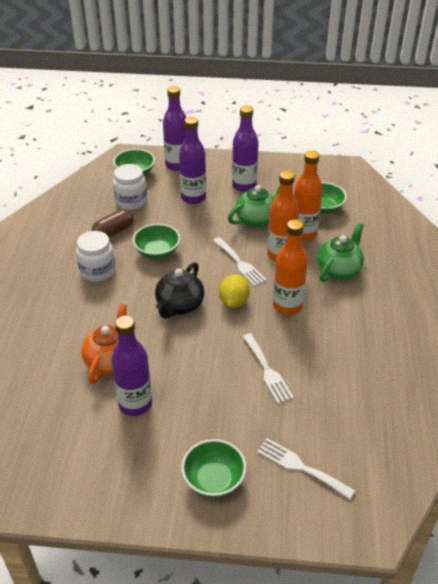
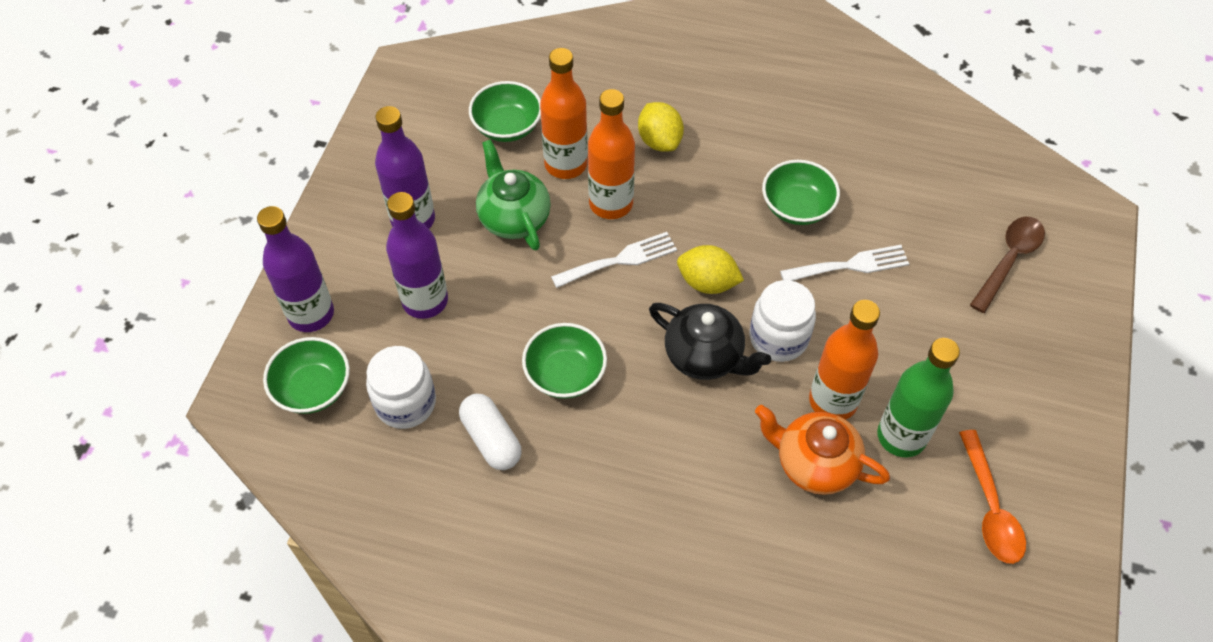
camera: 80 degrees left, 15 degrees up
white jar [76,231,115,282] -> white jar moved to [750,280,816,362]
brown capsule [92,209,134,237] -> white capsule [459,394,521,470]
purple bottle [111,315,152,416] -> green bottle [877,338,960,458]
green bowl [181,439,246,498] -> green bowl moved to [762,160,840,225]
white fork [257,438,355,499] -> brown spoon [970,217,1045,313]
orange bottle [273,220,308,315] -> orange bottle moved to [809,300,880,419]
green teapot [316,223,364,282] -> yellow lemon [638,102,684,152]
none -> orange spoon [959,430,1026,564]

